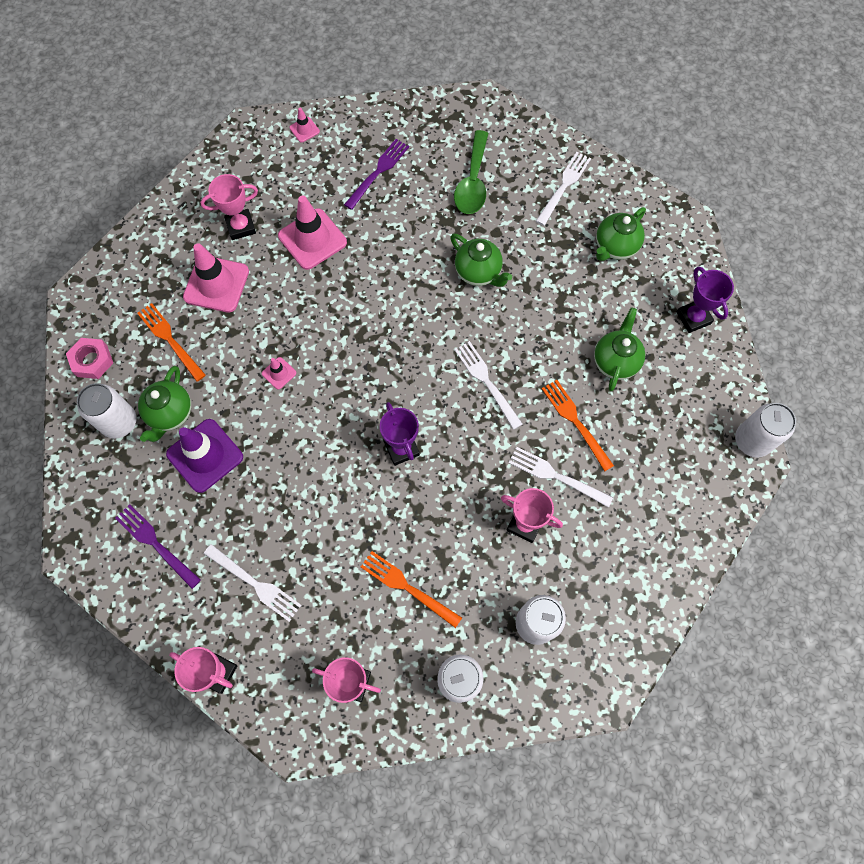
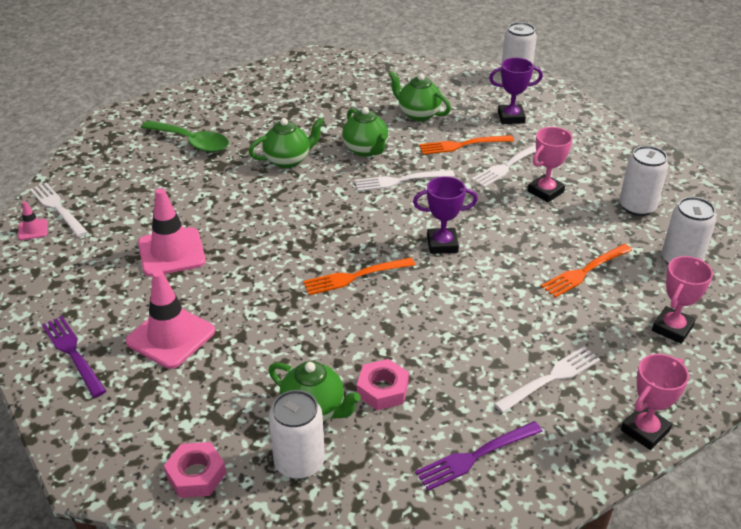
camera: 70 degrees left, 30 degrees down
orange fork [137,303,206,382] -> orange fork moved to [303,258,415,295]
purple traffic cone [166,419,243,493] -> pink nut [357,359,409,410]
pink trophy [200,174,258,240] -> none
pink traffic cone [262,357,296,390] -> none
purple fork [344,139,409,210] -> purple fork moved to [42,316,106,398]
white fork [536,152,591,226] -> white fork moved to [30,183,88,237]
green teapot [596,207,646,261] -> green teapot moved to [342,107,388,157]
purple trophy [676,267,734,333] -> purple trophy moved to [489,58,543,124]

